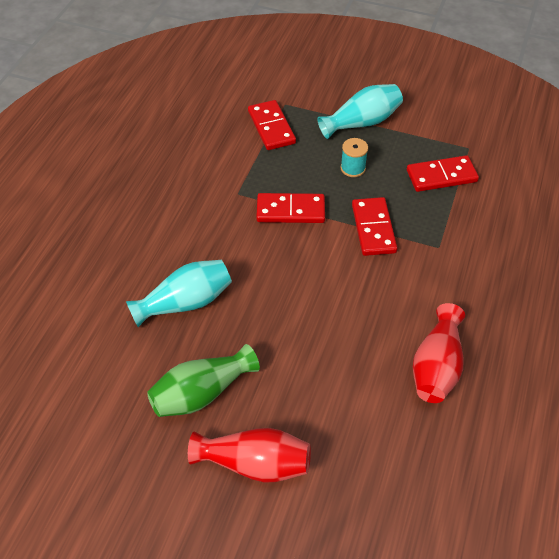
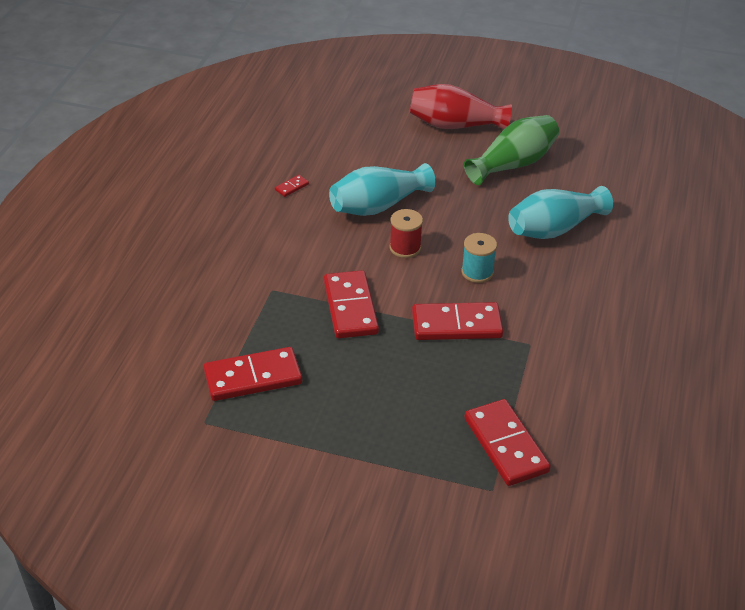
camera: 175 degrees right, 10 degrees down
turquoise vase [318,84,403,139] -> turquoise vase moved to [329,163,436,216]
turquoise spool [341,138,368,177] -> turquoise spool moved to [461,233,497,283]
red vase [413,303,465,403] -> red domino [275,175,309,197]
none -> red spool [389,209,423,258]

